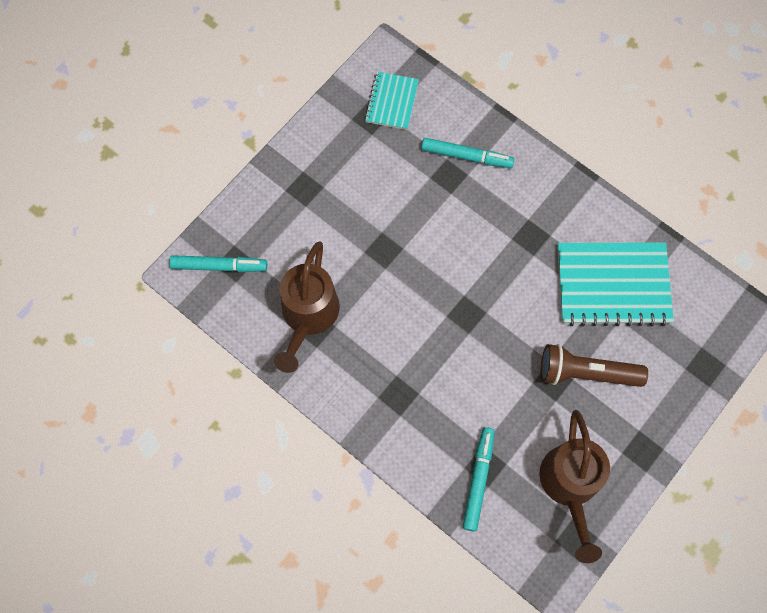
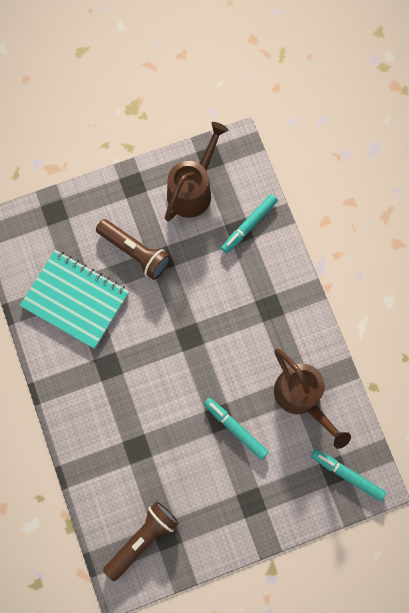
camera: 150 degrees left, 5 degrees up
brown watering can [274,241,340,373] -> brown watering can turned 105 degrees clockwise [274,348,351,449]
turquoise notebook [364,71,419,130] -> brown flashlight [103,501,179,581]
turquoise marker [421,138,514,168] -> turquoise marker moved to [204,398,268,460]

